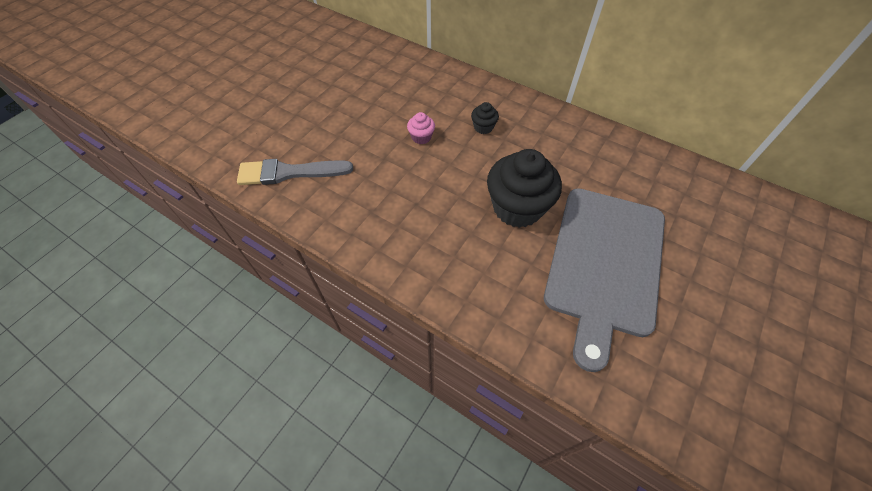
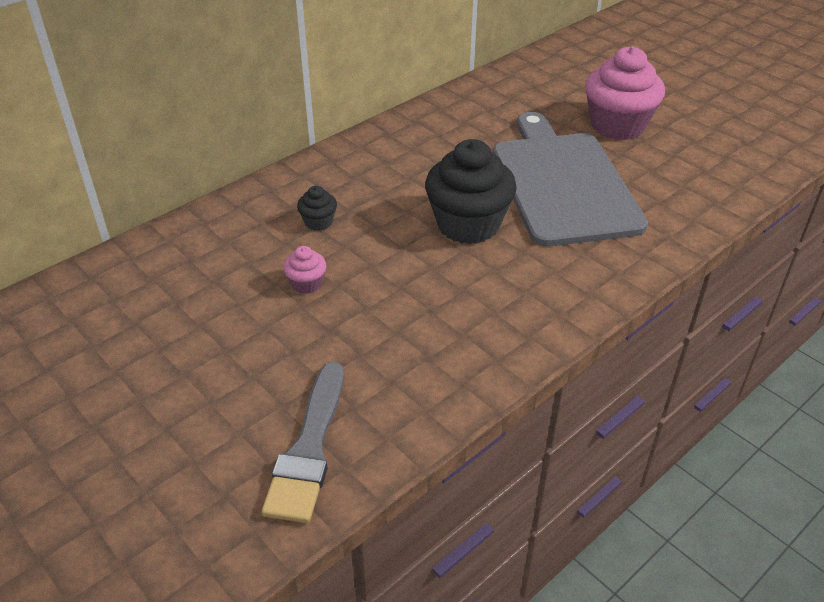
camera: 75 degrees left, 15 degrees down
grey cutting board [544,188,665,372] -> grey cutting board turned 135 degrees counterclockwise [493,112,648,246]
none -> pink cupcake [585,46,665,140]

